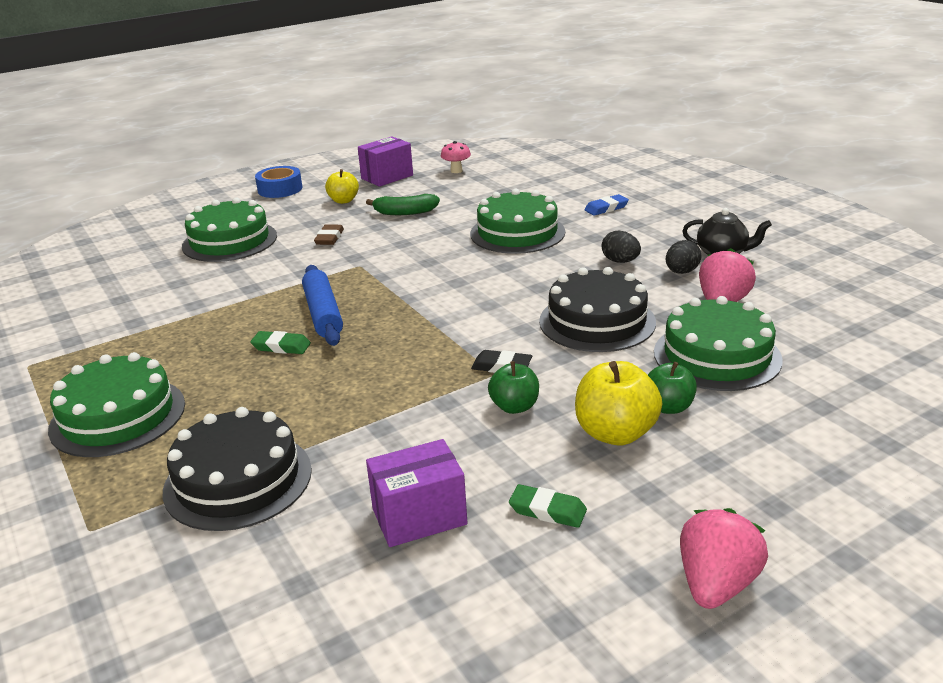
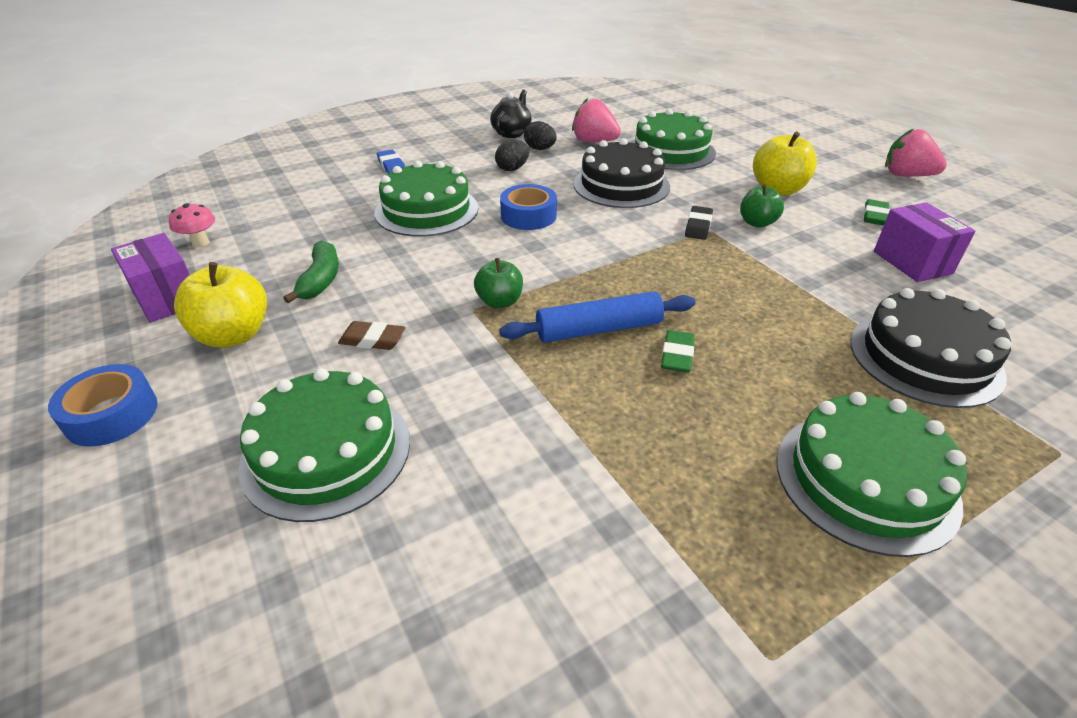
camera: 90 degrees left, 10 degrees up
yellow apple [325,169,359,204] -> yellow apple [174,262,267,348], size x1.57
green apple [648,362,697,414] -> green apple moved to [474,258,523,308]
none -> blue tape [500,184,557,230]

